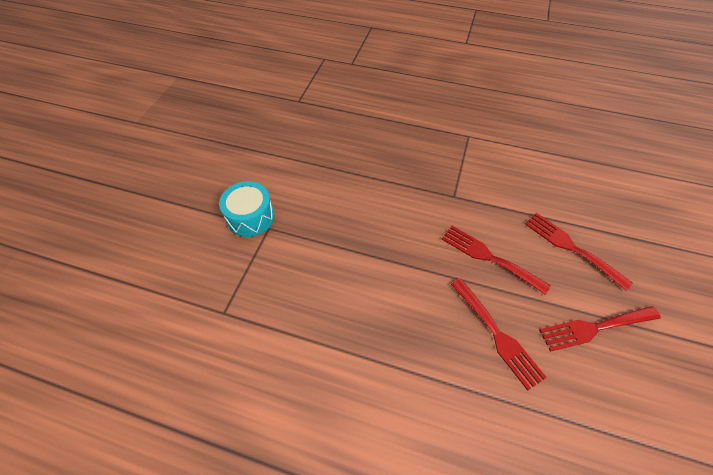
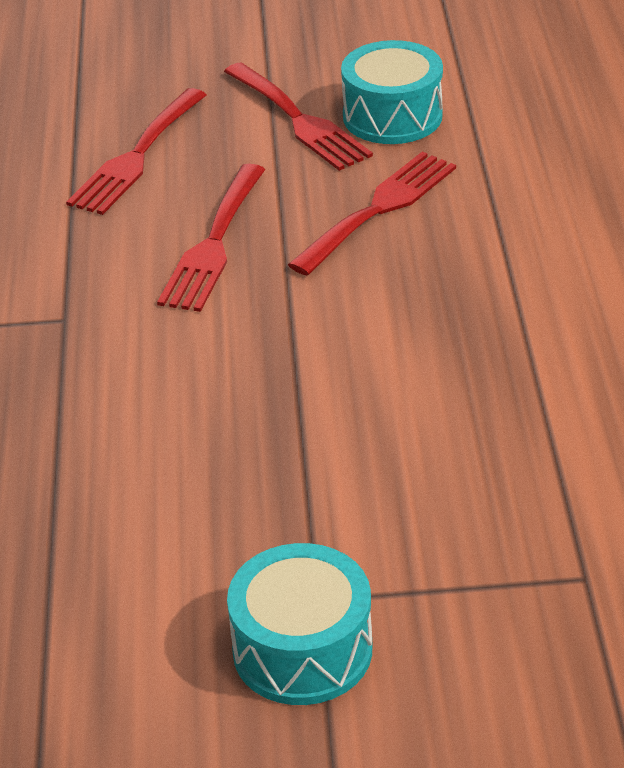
camera: 110 degrees left, 15 degrees down
none -> turquoise drum [341,40,443,144]

